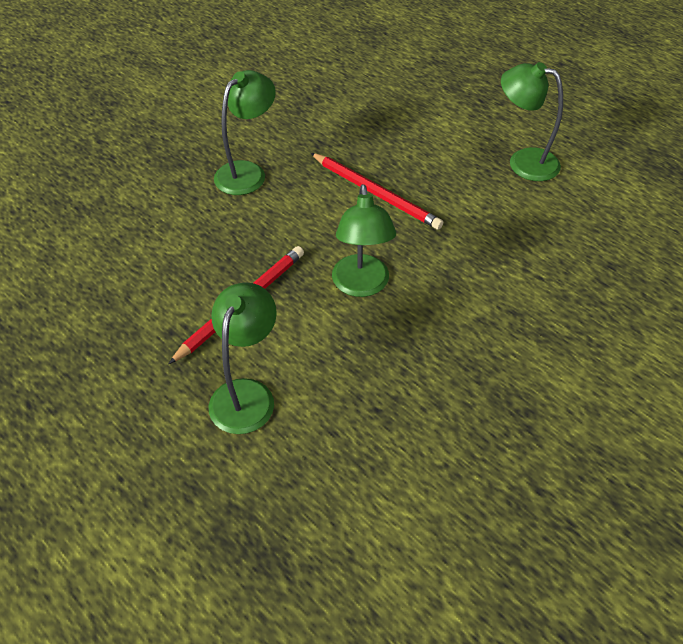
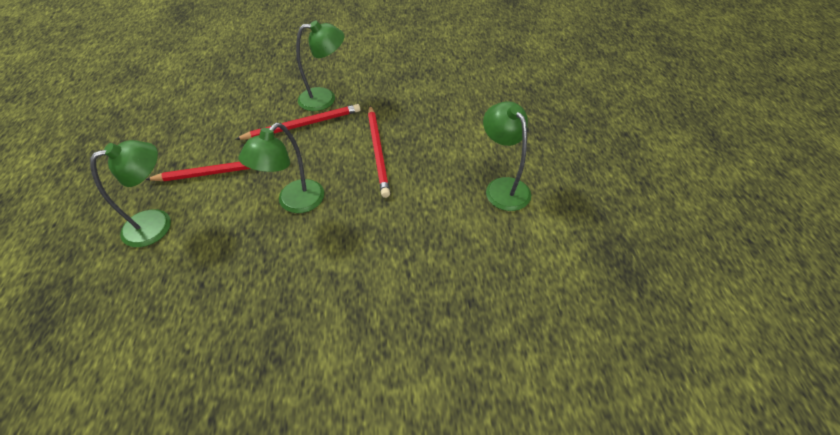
camera: 40 degrees right, 0 degrees up
none -> red pencil [235,104,360,140]

